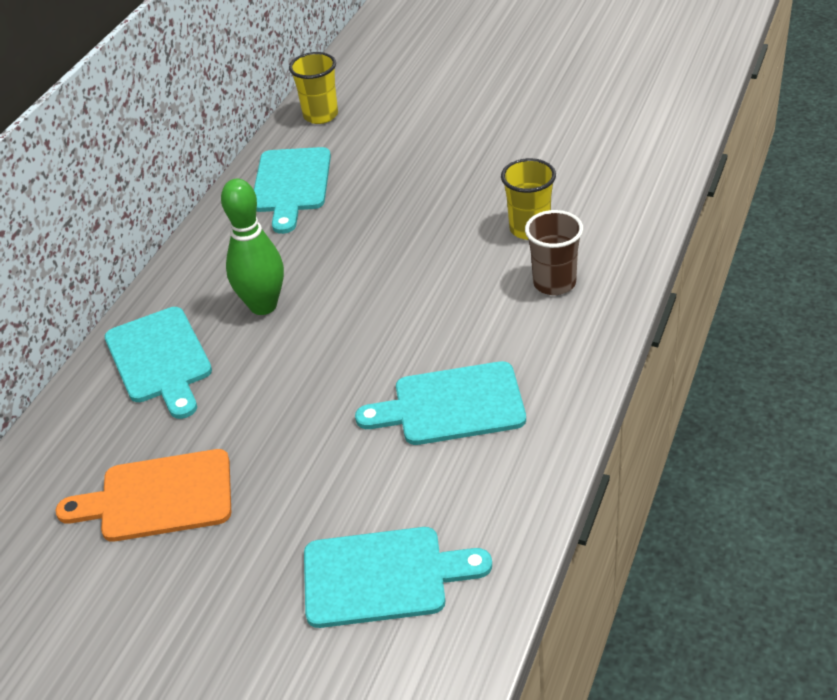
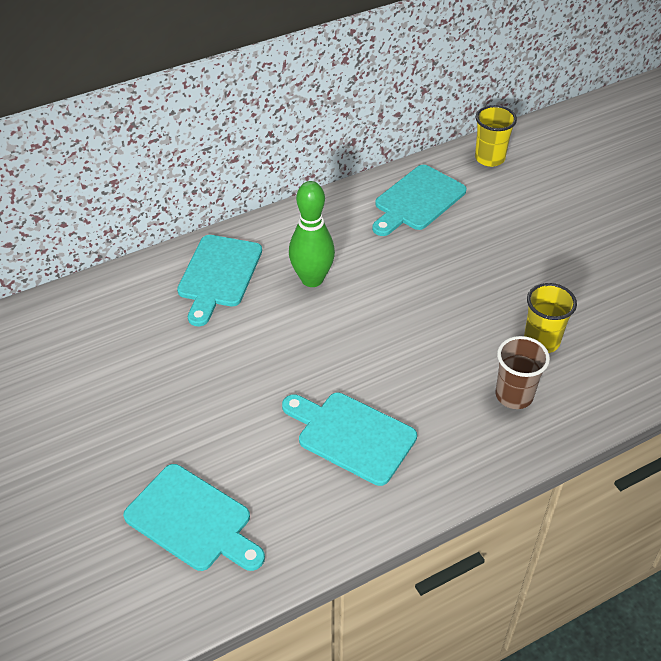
camera: 35 degrees right, 5 degrees up
orange cutting board [55,449,231,542] -> none

